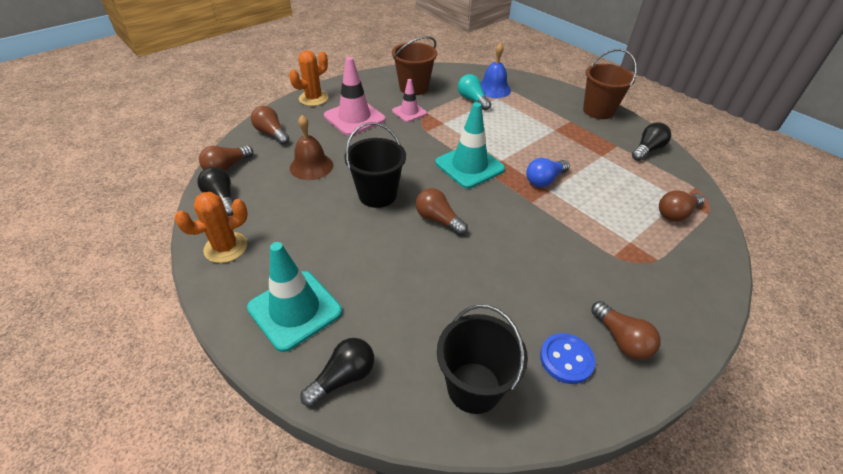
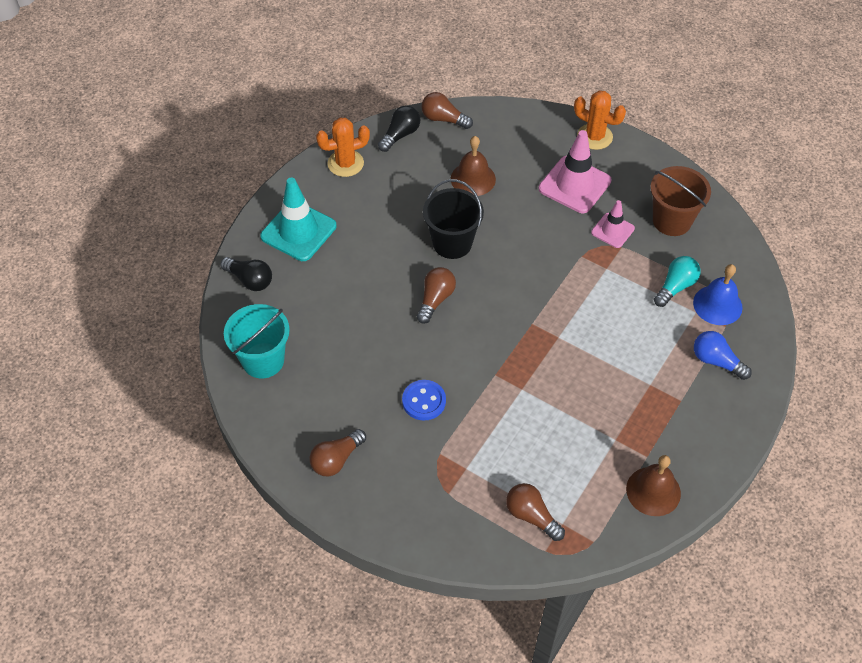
camera: 75 degrees right, 10 degrees up
orange cactus [174,192,248,263] -> orange cactus turned 60 degrees counterclockwise [316,118,370,177]
brown light bulb [251,106,290,145] -> none
turquoise traffic cone [435,102,505,189] -> none
black bucket [437,304,528,414] -> turquoise bucket [224,304,290,378]
blue light bulb [526,158,570,187] -> blue light bulb moved to [694,331,752,380]
blue button [540,333,595,384] -> blue button moved to [402,380,446,421]
brown bucket [583,49,637,119] -> none
black light bulb [632,122,671,161] -> brown bell [626,455,681,516]

